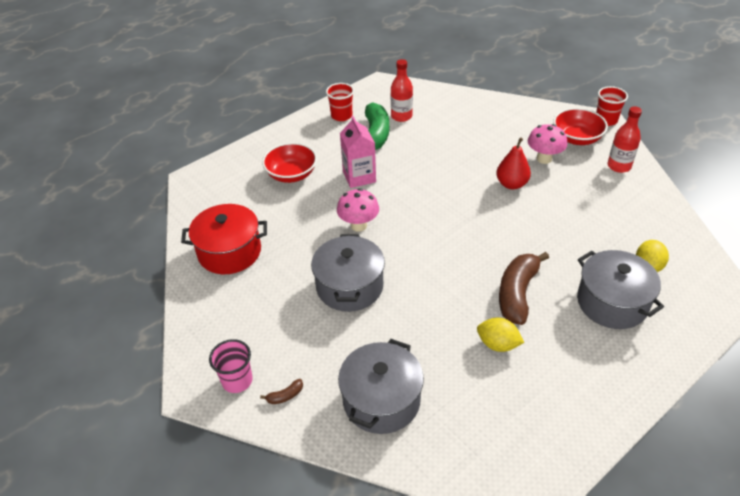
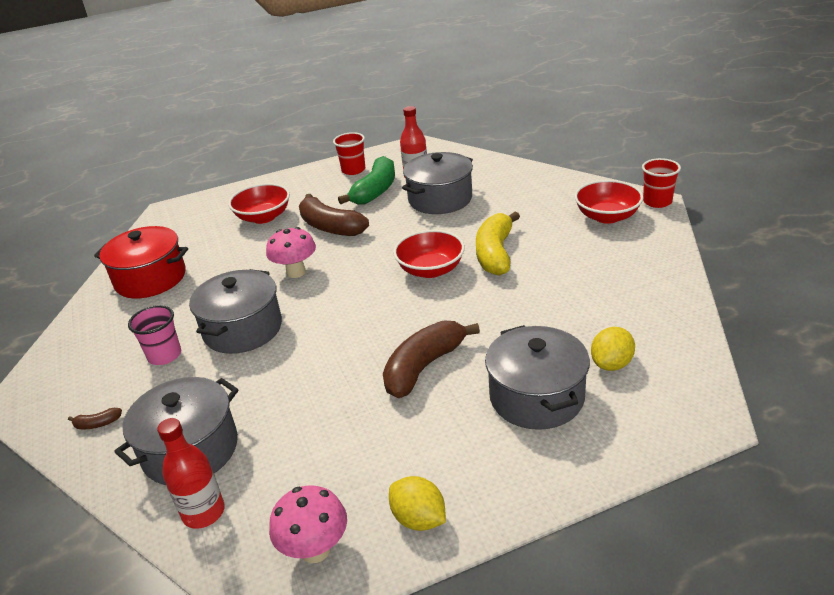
camera: 20 degrees right, 10 degrees down
pink cup [209,339,253,393] -> pink cup moved to [128,305,181,365]
pink carton [340,116,376,188] -> brown banana [299,194,369,236]
yellow lemon [477,318,524,352] -> yellow lemon moved to [389,476,446,531]
red pear [496,137,531,189] -> yellow banana [476,211,520,276]
pink mushroom [528,124,567,164] -> pink mushroom moved to [269,485,347,563]
red bottle [608,106,642,173] -> red bottle moved to [157,418,225,529]
none -> red bowl [393,230,465,278]
none -> grey pot [402,152,473,214]

